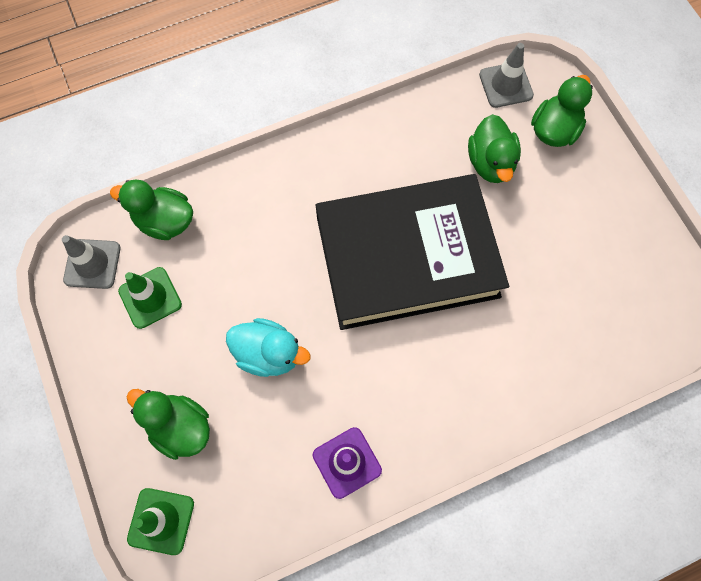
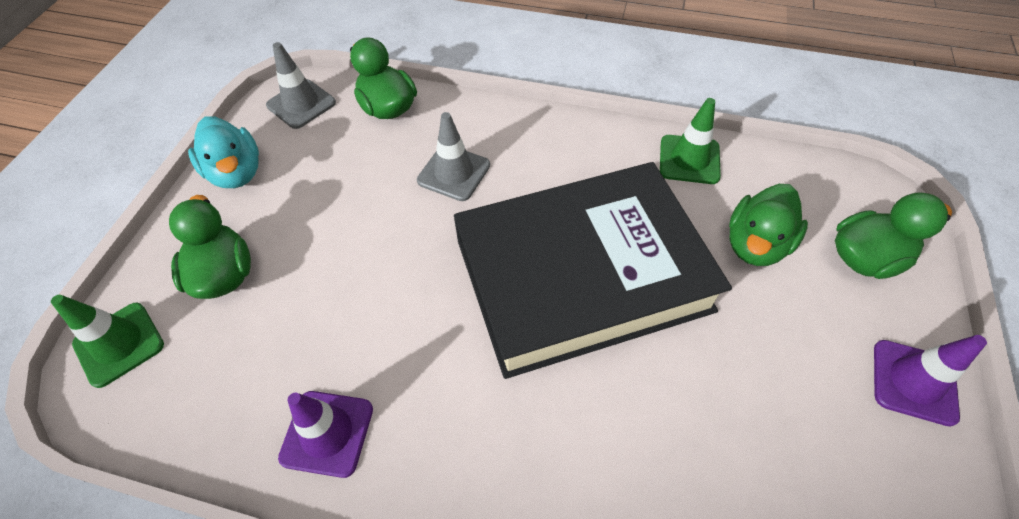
camera: 40 degrees right, 15 degrees down
green traffic cone [118,267,182,329] -> green traffic cone moved to [660,98,721,184]
turquoise duck [226,318,310,377] -> turquoise duck moved to [188,116,259,188]
black book [316,174,509,330] -> black book turned 45 degrees counterclockwise [454,162,732,379]
grey traffic cone [479,43,534,108] -> grey traffic cone moved to [417,112,490,201]
none -> purple traffic cone [874,335,987,427]

